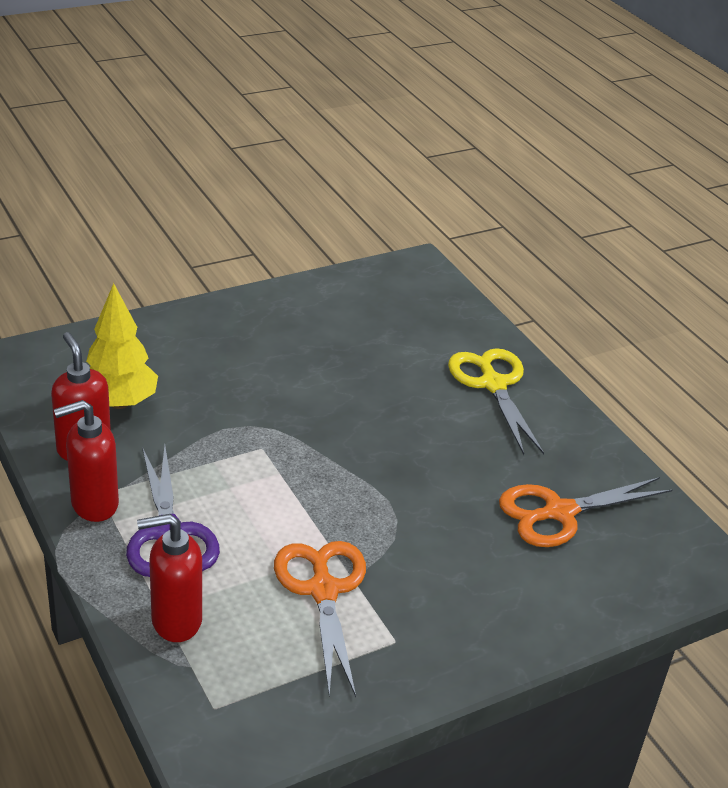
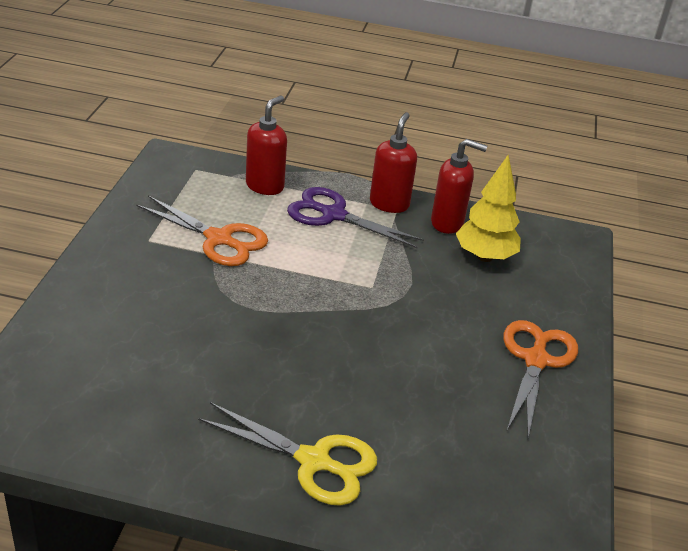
camera: 130 degrees right, 0 degrees up
orange scissors [499,477,673,547] -> orange scissors moved to [503,320,578,437]

